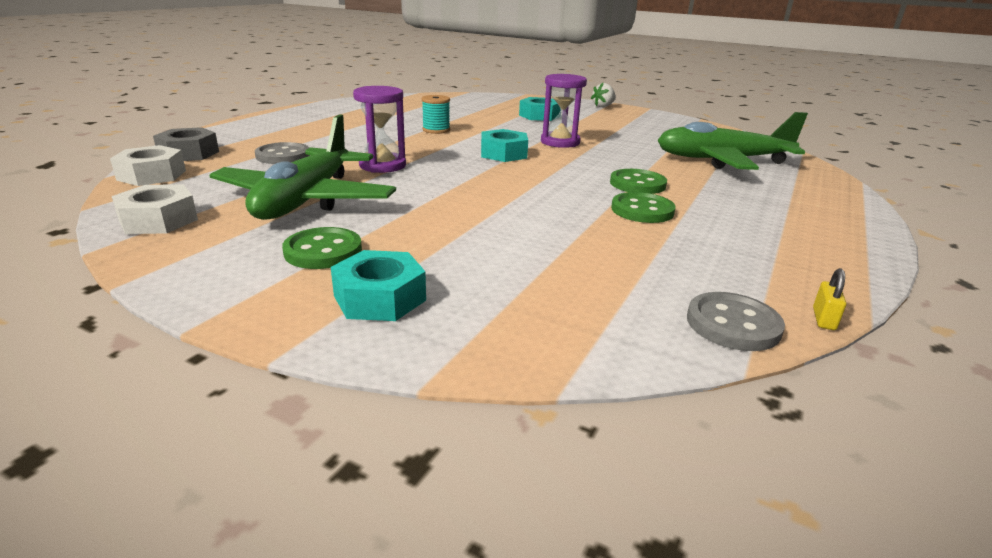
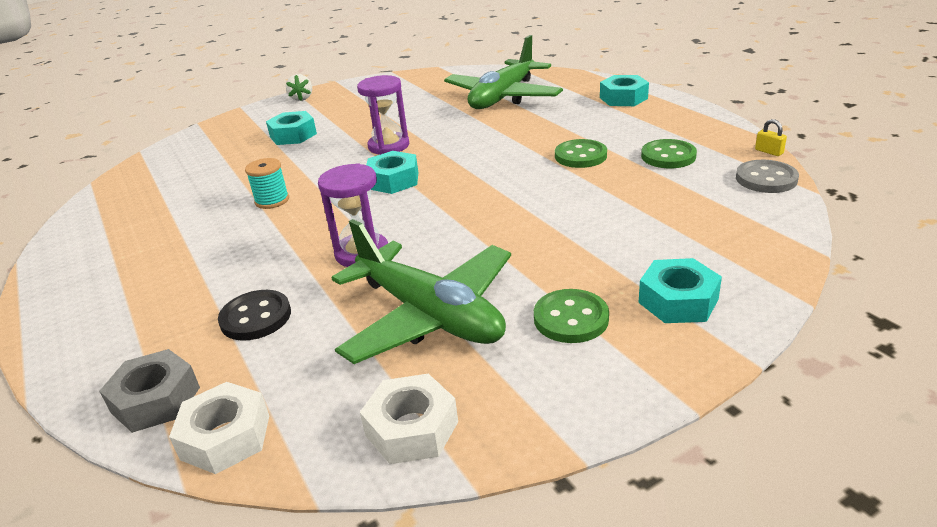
camera: 55 degrees left, 5 degrees up
grey button [255,142,310,164] -> black button [218,290,291,341]
green button [610,169,667,194] -> green button moved to [641,139,697,168]
none -> turquoise nut [600,75,649,106]

